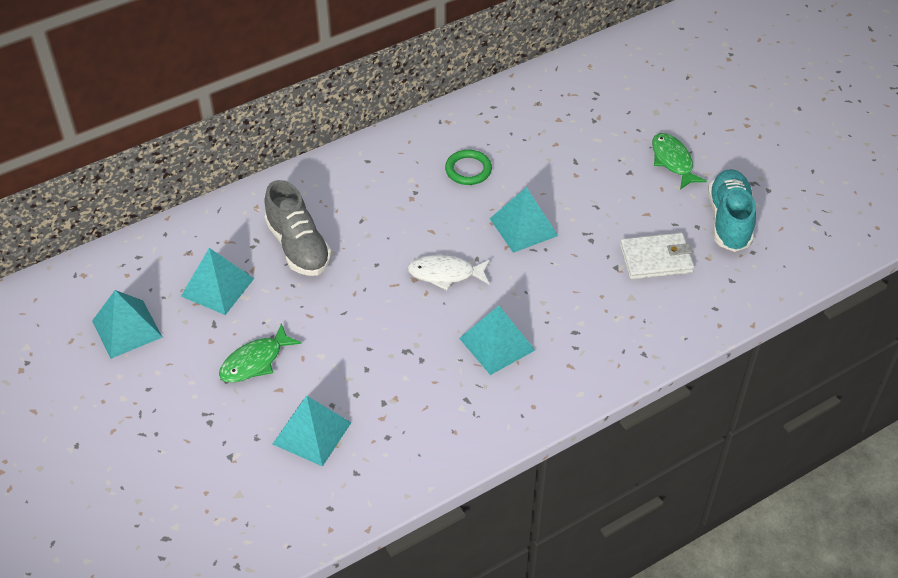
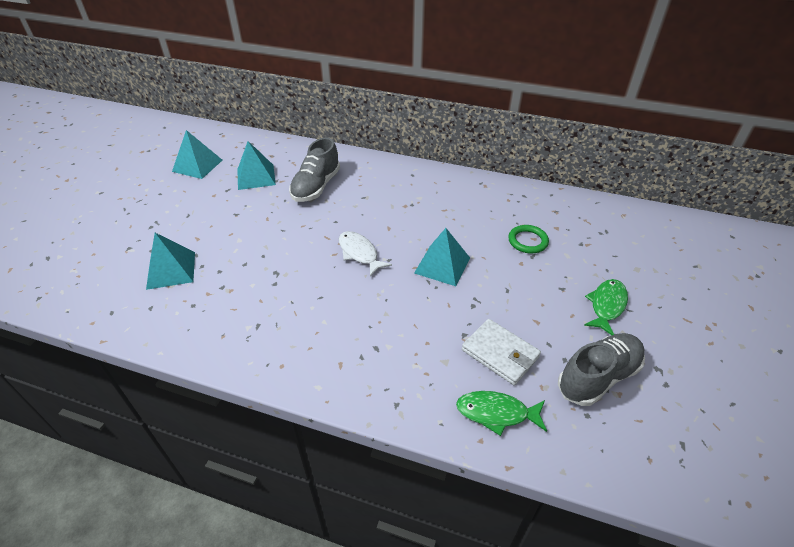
camera: 50 degrees right, 5 degrees down
green fish [219,323,302,383] -> green fish moved to [456,391,547,436]
green ring [445,150,492,185] -> green ring moved to [508,225,549,254]
turquoise pyramid [459,306,535,375] -> none
turquoise shoe [708,169,756,252] -> grey shoe [558,333,645,406]

